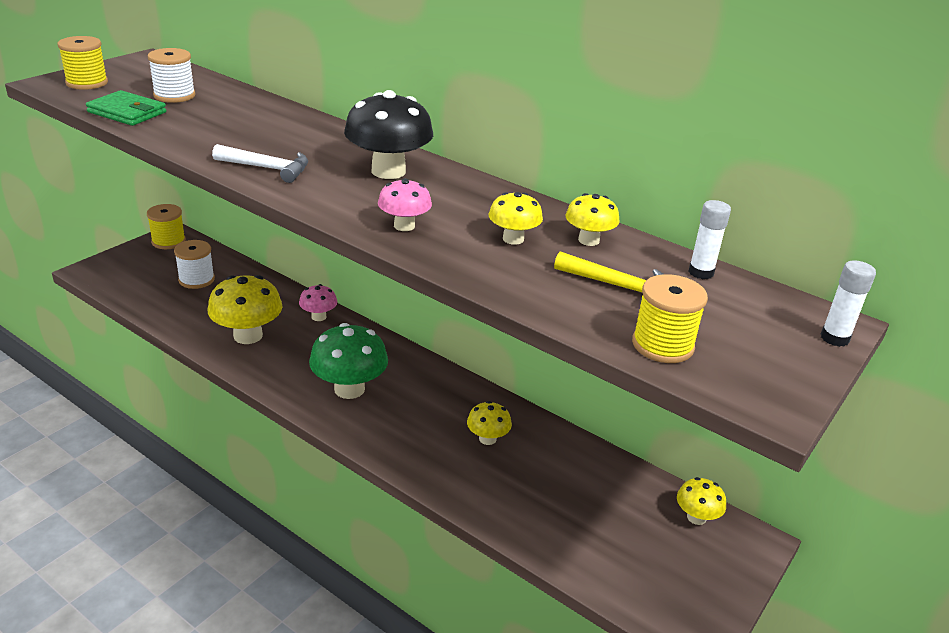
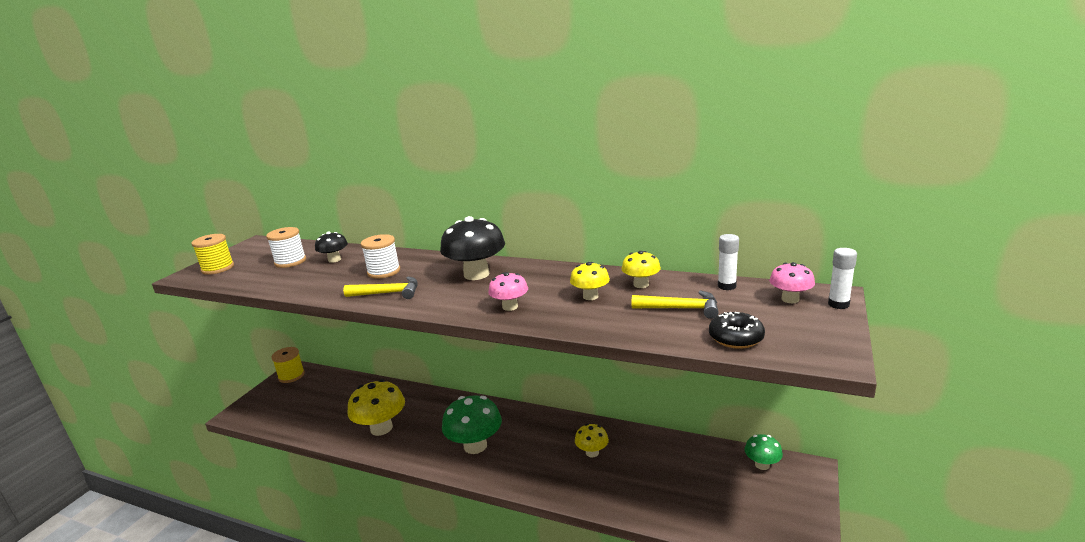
camera: 10 degrees left, 10 degrees down
green wallet [86,90,166,126] -> none
white spool [174,240,215,289] -> white spool moved to [361,234,400,279]
white hammer [212,144,308,183] -> yellow hammer [343,277,418,299]
pink mushroom [299,284,337,321] -> pink mushroom moved to [769,262,815,303]
yellow spool [632,274,708,363] -> black donut [709,312,765,349]
yellow mushroom [677,477,726,525] -> green mushroom [744,434,783,470]
none -> black mushroom [315,232,348,263]

